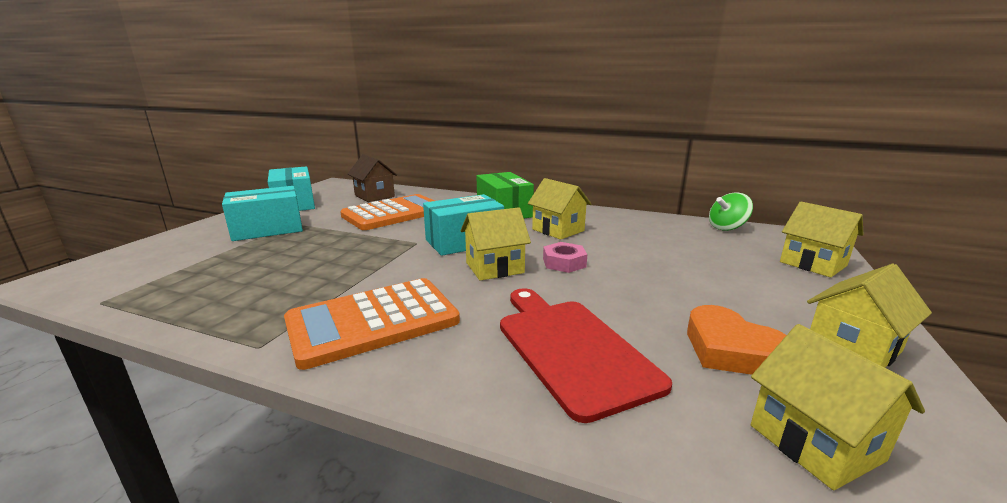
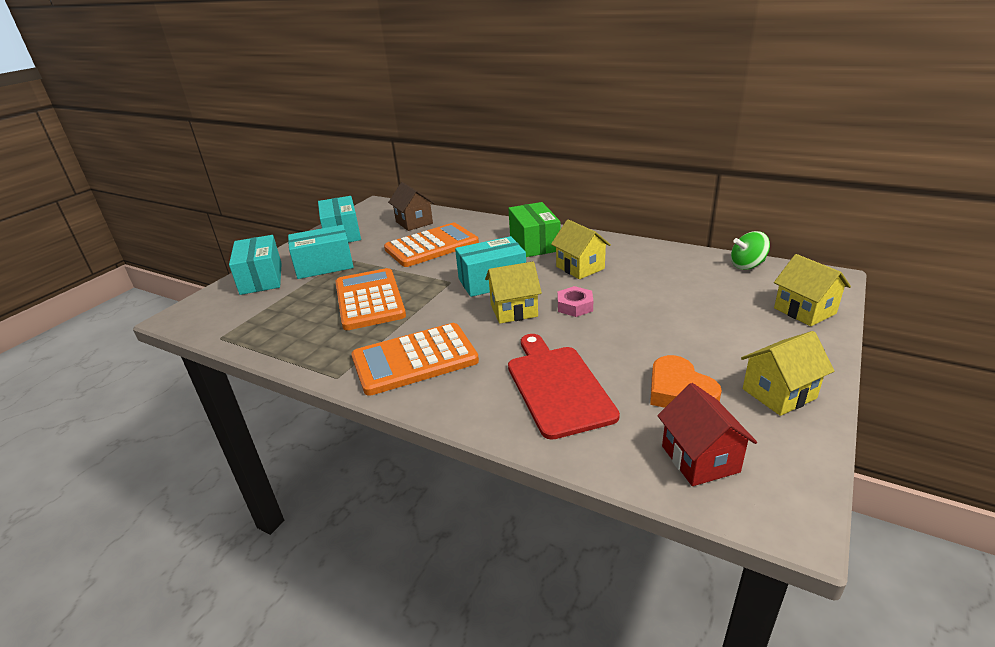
camera: 10 degrees right, 10 degrees up
yellow house [751,324,925,490] -> red house [657,383,757,486]
none -> turquoise box [229,235,282,295]
none -> orange calculator [335,268,406,330]

